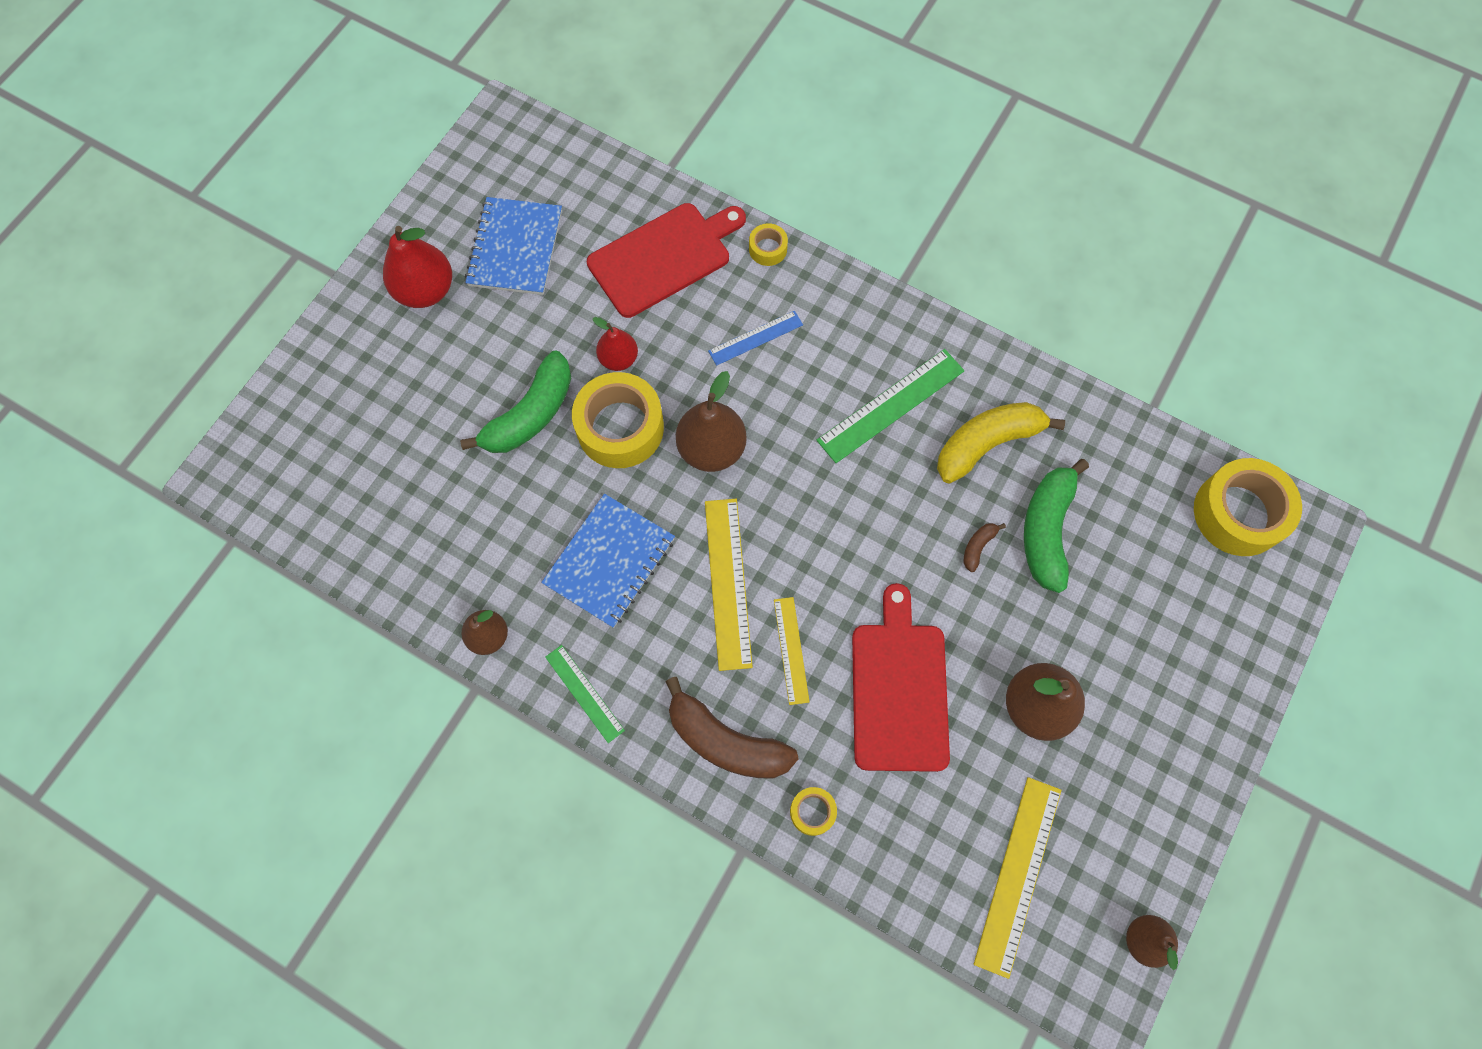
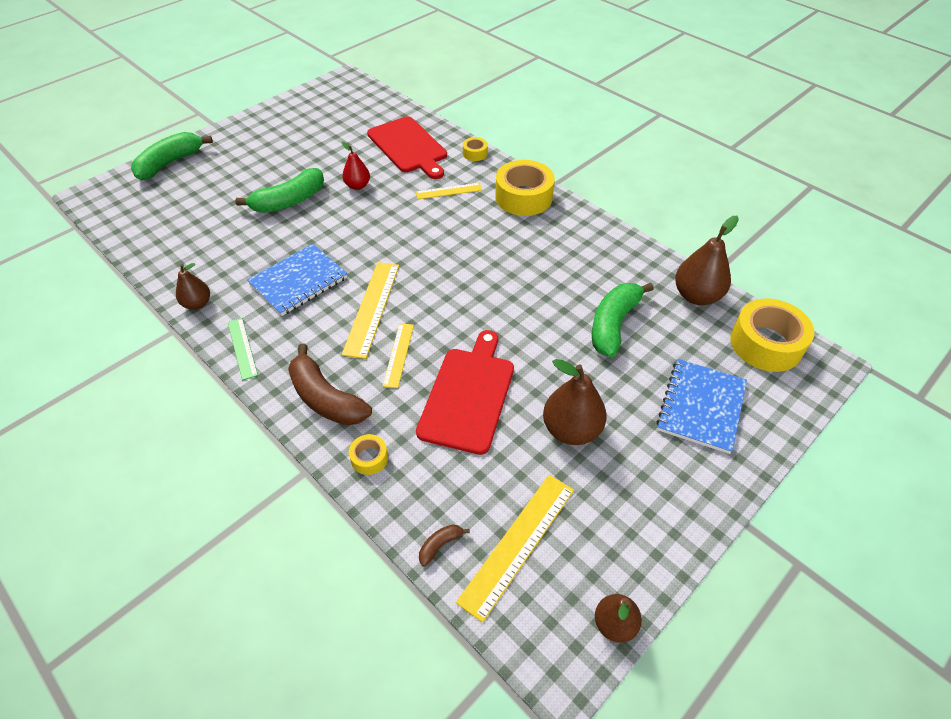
camera: 15 degrees right, 20 degrees down
red pear [383,226,452,308] -> none
blue notebook [465,197,562,295] -> blue notebook moved to [657,359,747,454]
yellow tape [572,372,664,468] -> yellow tape moved to [495,160,555,216]
red cutting board [587,203,746,318] -> red cutting board turned 75 degrees clockwise [367,116,447,179]
brown pear [676,371,747,472] -> brown pear moved to [675,216,739,305]
blue ruler [708,311,803,366] -> yellow ruler [416,183,482,199]
green ruler [816,349,964,463] -> none
yellow banana [937,402,1065,484] -> none
brown banana [963,523,1006,572] -> brown banana moved to [419,524,470,566]
none -> green banana [131,132,213,180]

